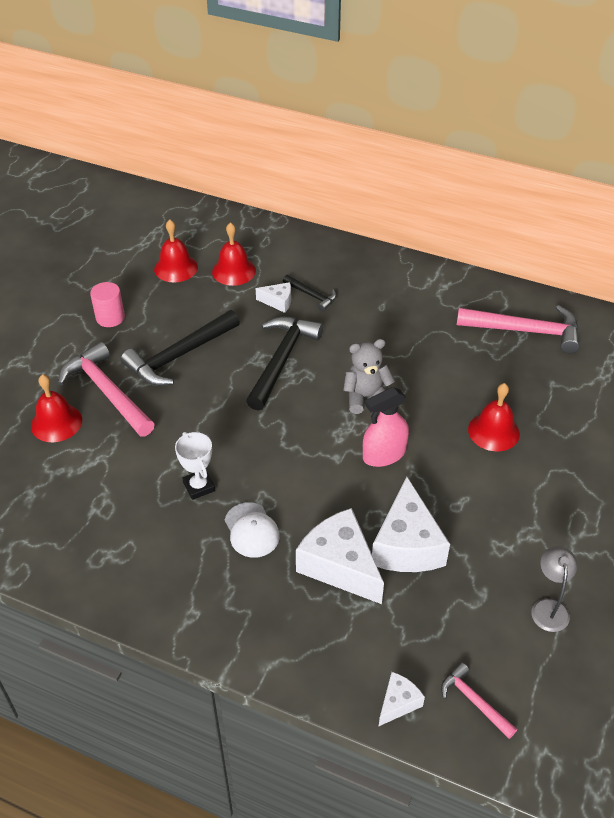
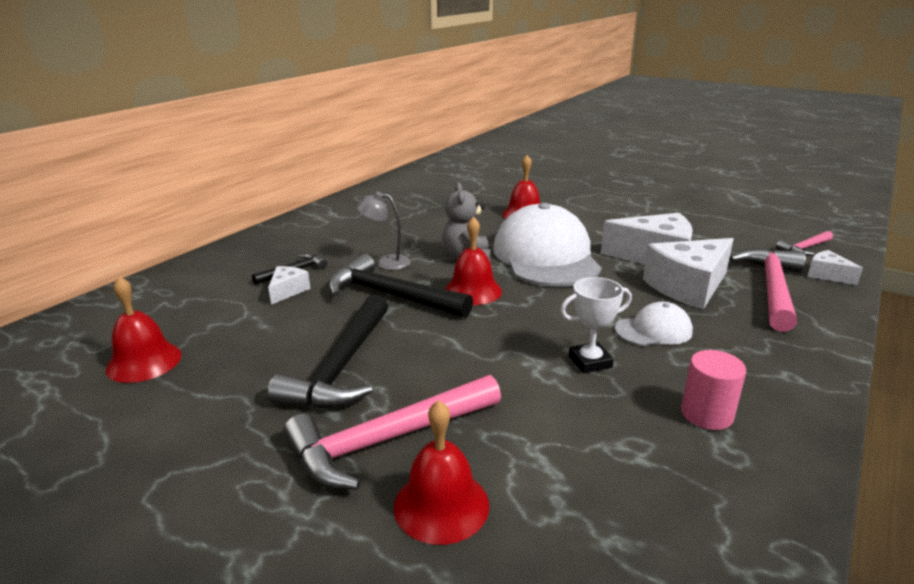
camera: 80 degrees left, 20 degrees down
pink cylinder [90,282,125,327] -> pink cylinder moved to [681,350,746,430]
black hammer [121,310,240,386] -> black hammer turned 45 degrees clockwise [268,294,388,409]
red bell [212,222,256,286] -> red bell moved to [445,216,502,305]
pink spray bottle [363,387,409,467] -> white cap [493,203,602,287]
pink hammer [457,305,580,353] -> pink hammer moved to [729,248,806,332]
grey lamp [531,546,577,632] -> grey lamp moved to [357,192,411,270]

